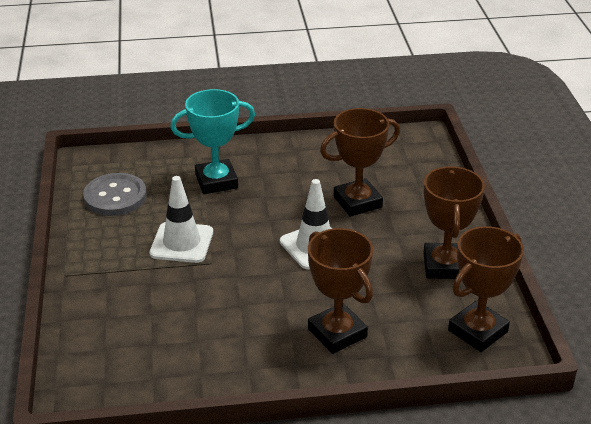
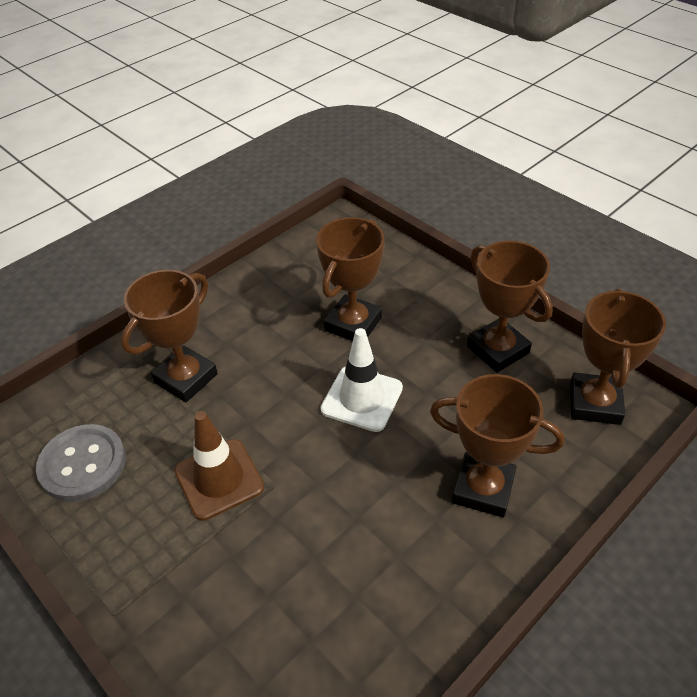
camera: 35 degrees left, 10 degrees up
white traffic cone [149,176,213,263] -> brown traffic cone [174,411,264,521]
turquoise trophy [170,89,255,194] -> brown trophy [121,270,218,402]

